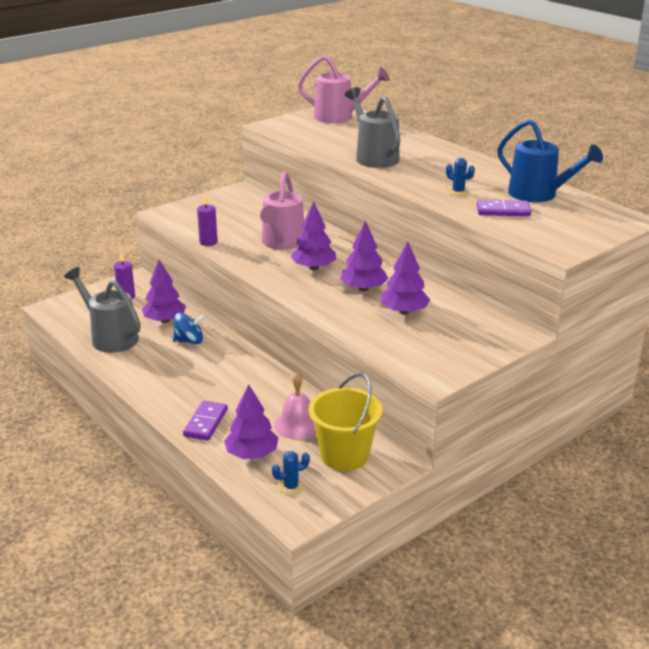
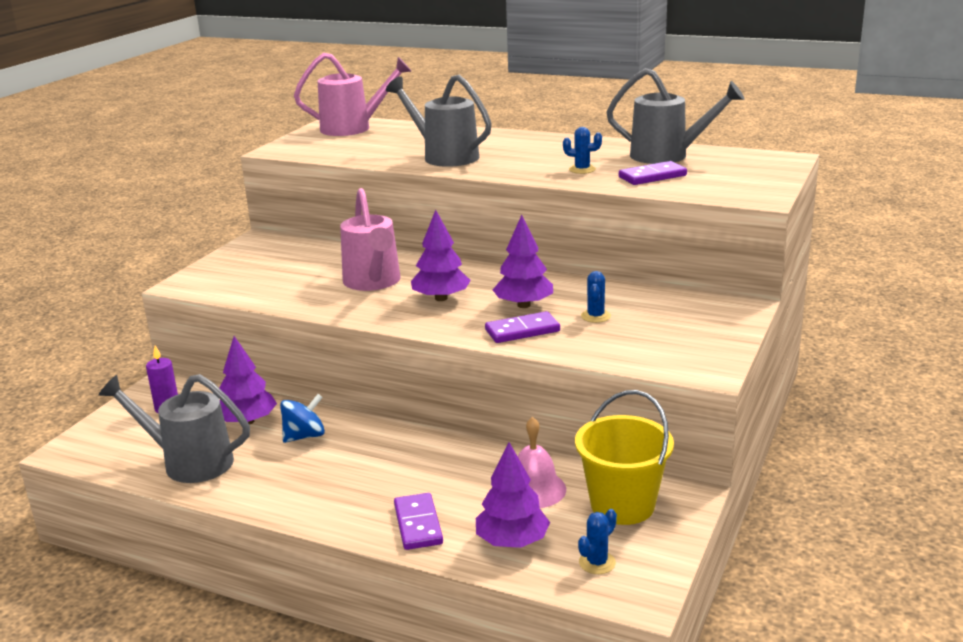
camera: 25 degrees left, 5 degrees down
purple candle [197,194,218,246] -> none
purple tree [381,242,430,314] -> blue cactus [581,271,611,323]
blue watering can [497,119,603,202] -> grey watering can [606,68,744,164]
none -> purple domino [485,311,560,343]

